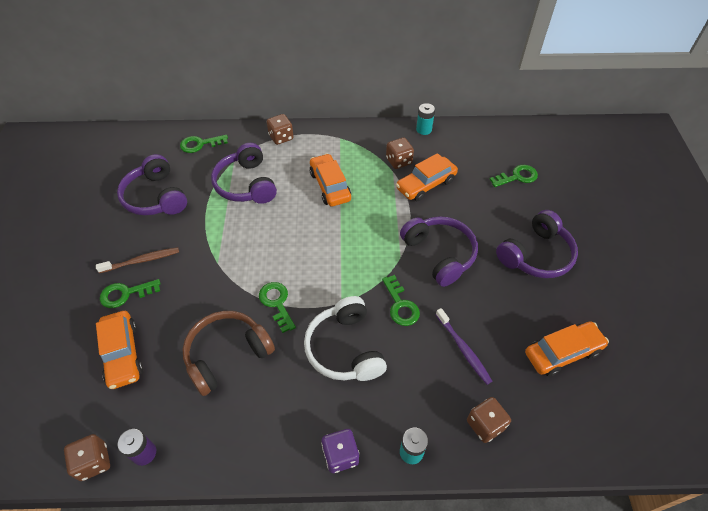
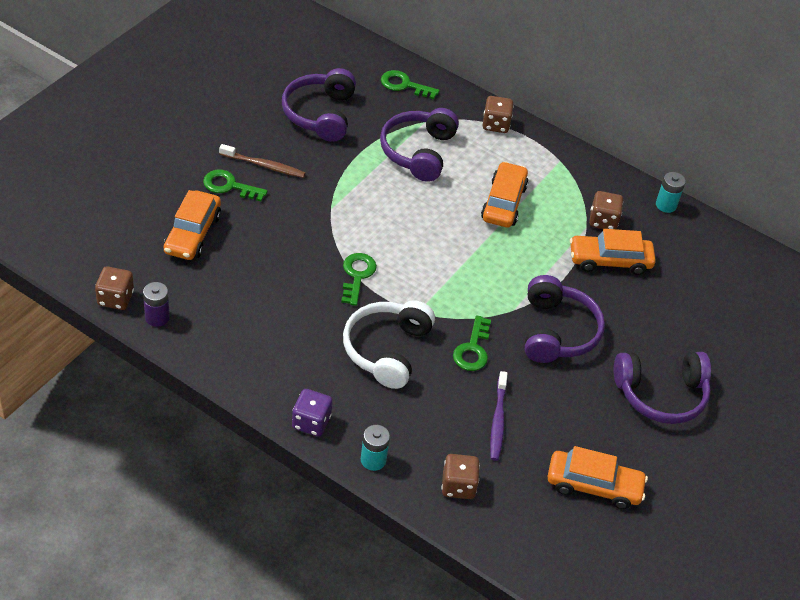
camera: 30 degrees right, 5 degrees down
brown headphones [182,311,275,396] -> none
green key [489,165,538,187] -> none

